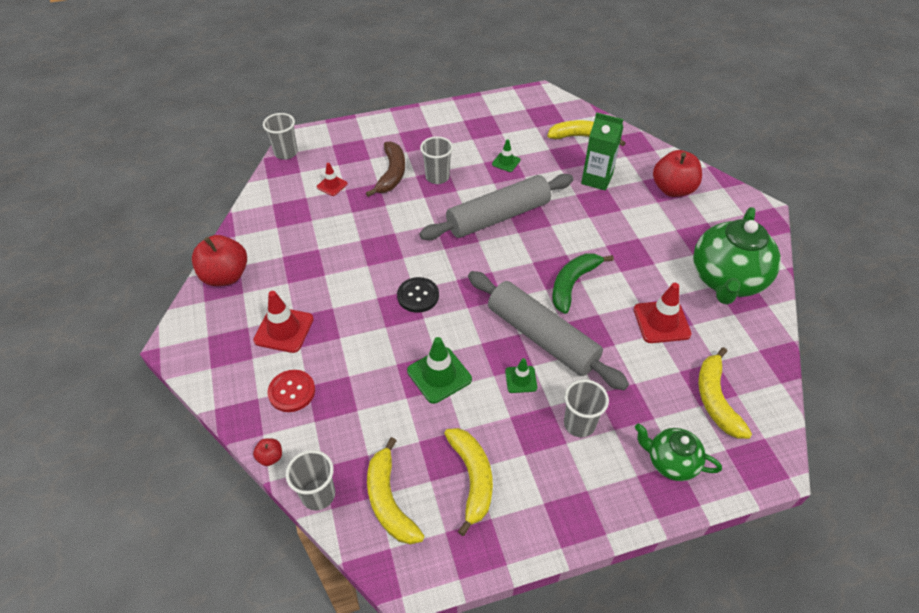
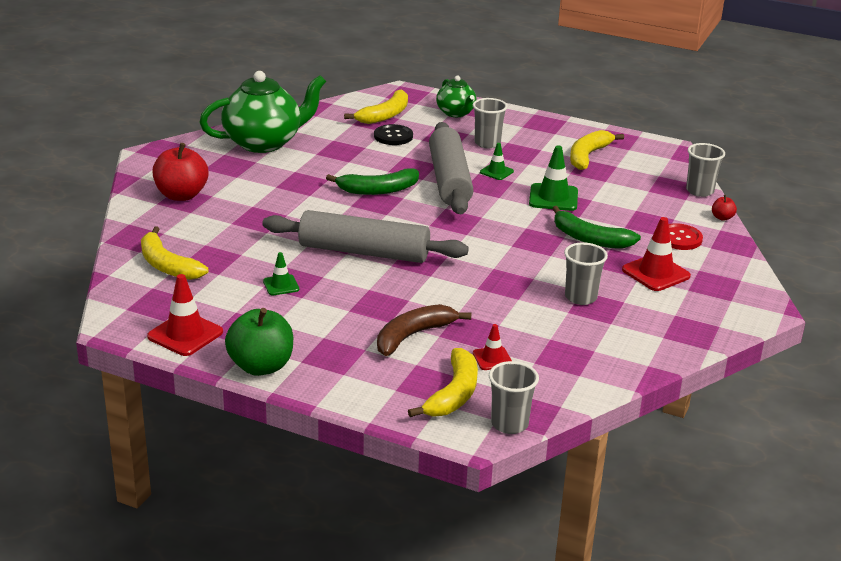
camera: 140 degrees left, 20 degrees down
red apple [192,235,247,286] -> none
yellow banana [367,437,424,544] -> yellow banana moved to [408,348,478,417]
black button [397,277,439,313] -> black button moved to [374,124,413,145]
grey cup [420,136,453,184] -> grey cup moved to [564,242,608,305]
green carton [581,112,623,191] -> none
red traffic cone [634,283,692,343] -> red traffic cone moved to [147,274,223,356]
none -> green apple [225,308,293,376]
none -> green banana [552,206,641,249]

